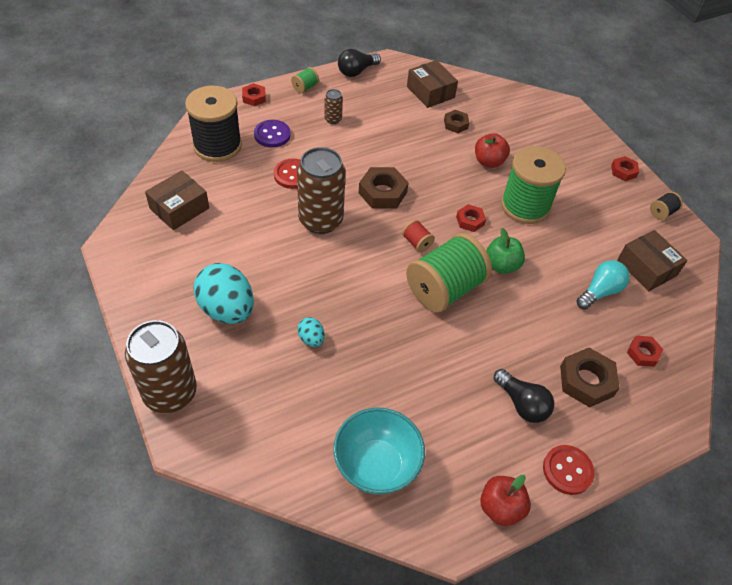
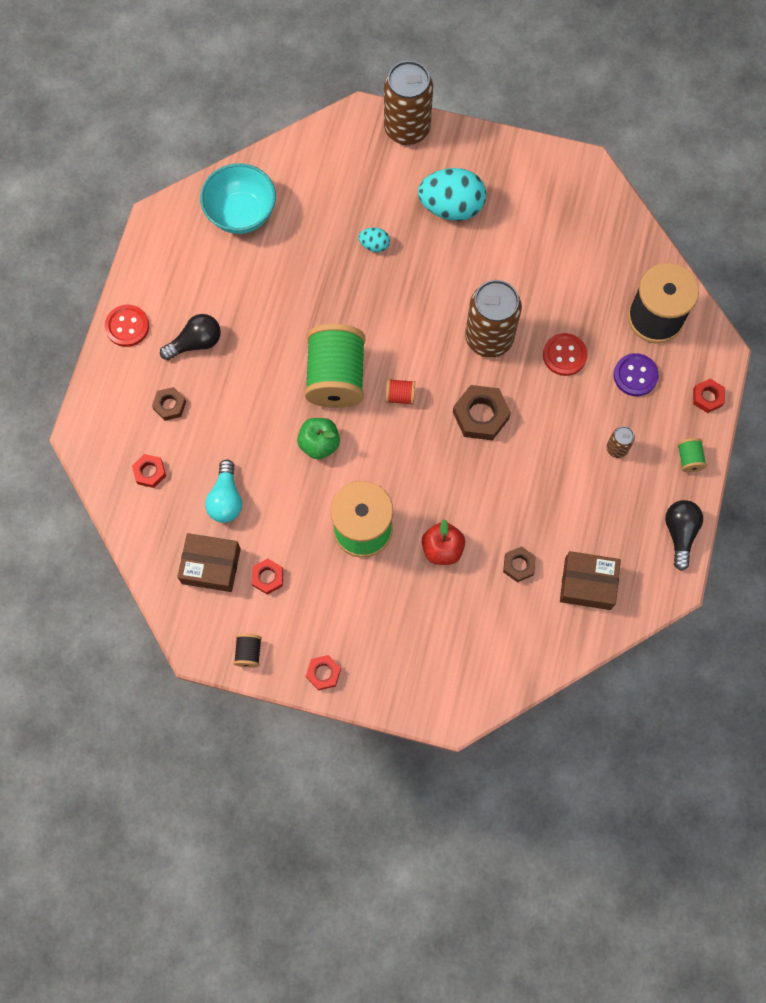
camera: 135 degrees right, 20 degrees up
brown box [145,170,209,230] -> none
red nut [456,204,486,232] -> red nut moved to [252,558,283,595]
red apple [480,475,531,526] -> none
black light bulb [494,369,554,423] -> black light bulb turned 150 degrees clockwise [160,314,221,360]
brown nut [560,348,620,407] -> brown nut [152,387,186,421], size x0.59

